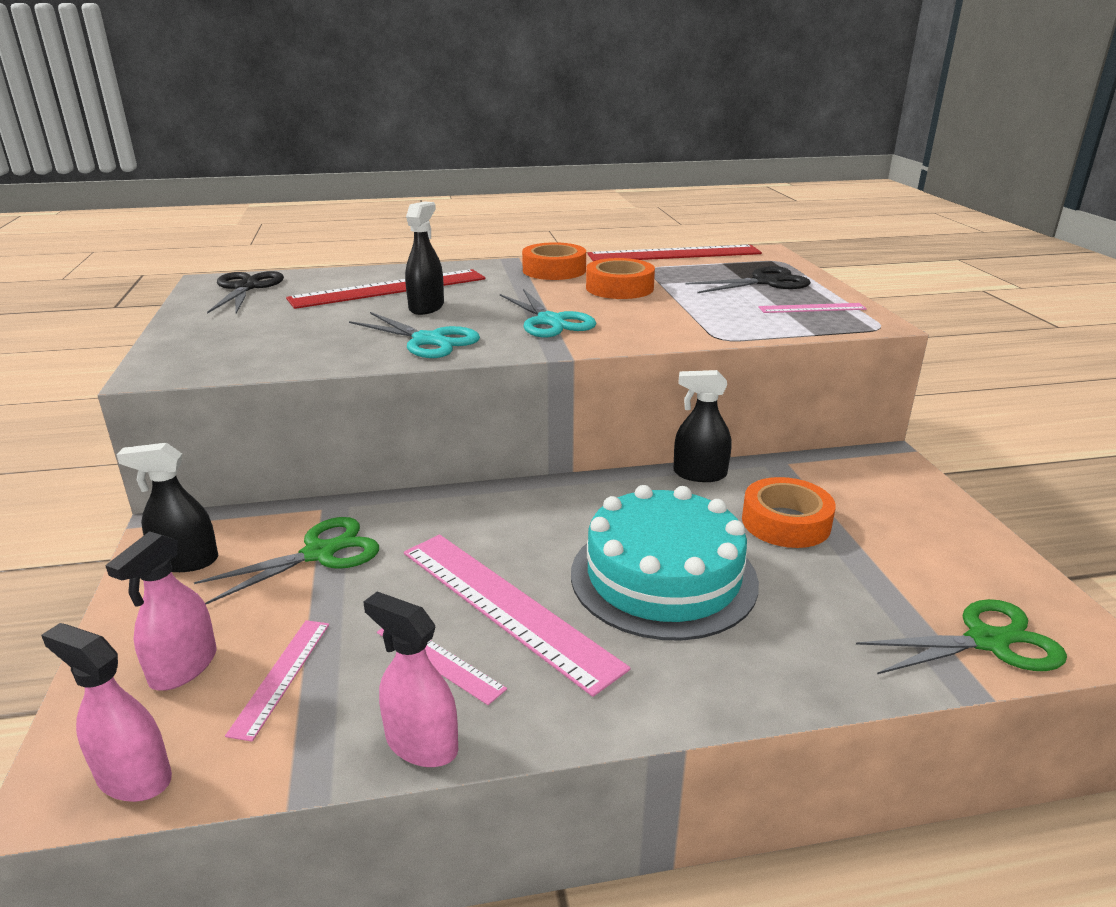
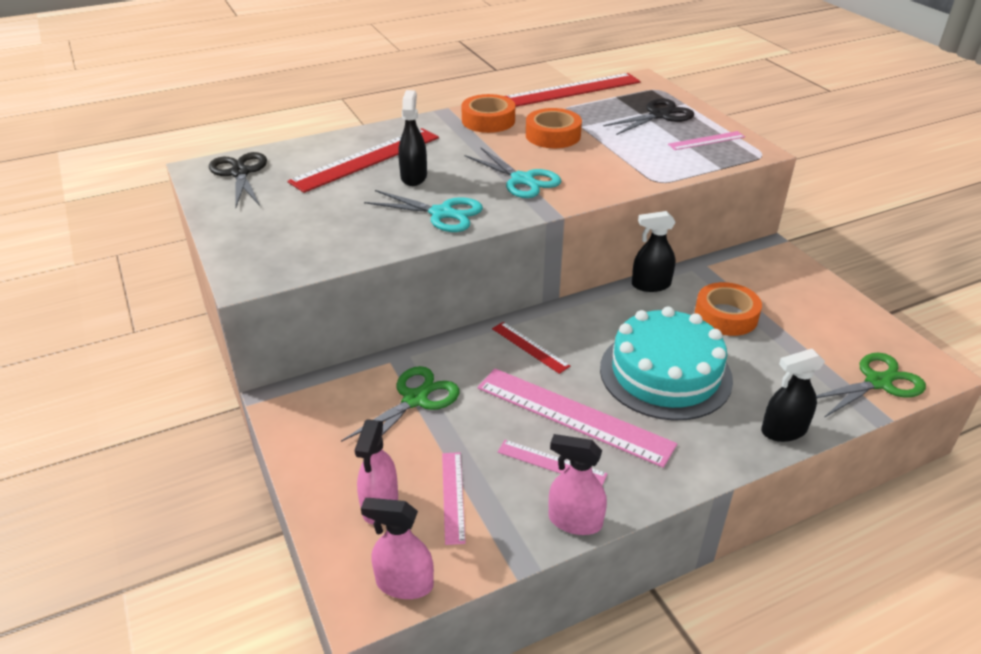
camera: 15 degrees left, 10 degrees up
black spray bottle [117,443,218,572] -> black spray bottle moved to [761,349,825,442]
none -> red ruler [492,322,570,374]

